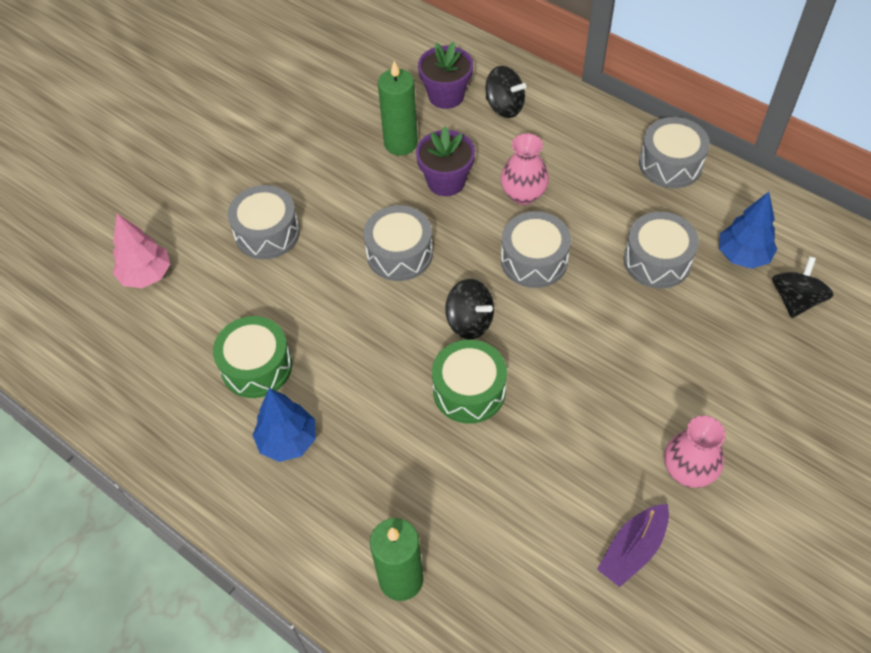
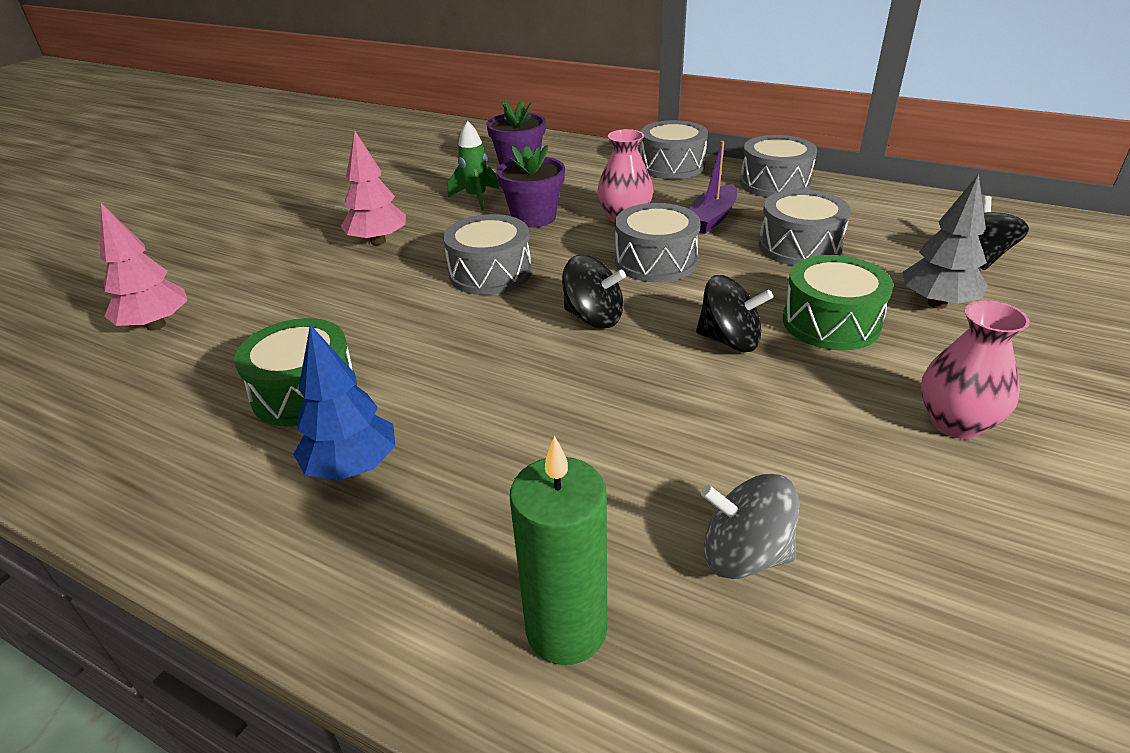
camera: 10 degrees left, 20 degrees down
grey drum [228,185,300,259] -> grey drum moved to [640,120,708,179]
green candle [378,61,418,156] -> green rocket [448,121,499,211]
green drum [432,340,507,424] -> green drum moved to [783,255,893,350]
black spinning top [485,66,526,118] -> black spinning top moved to [696,275,773,352]
purple boat [597,504,669,587] -> purple boat moved to [689,141,737,233]
blue tree [719,192,777,269] -> none
none -> pink tree [341,131,406,245]
none -> grey spinning top [701,474,799,579]
none -> grey tree [902,174,988,309]

